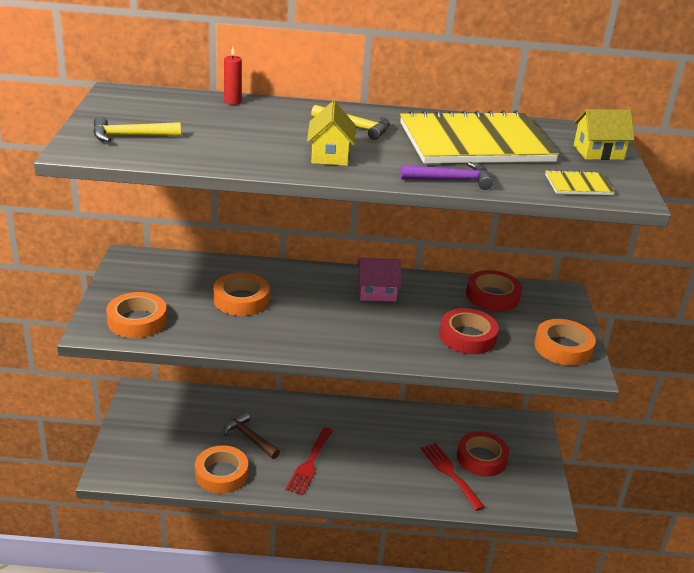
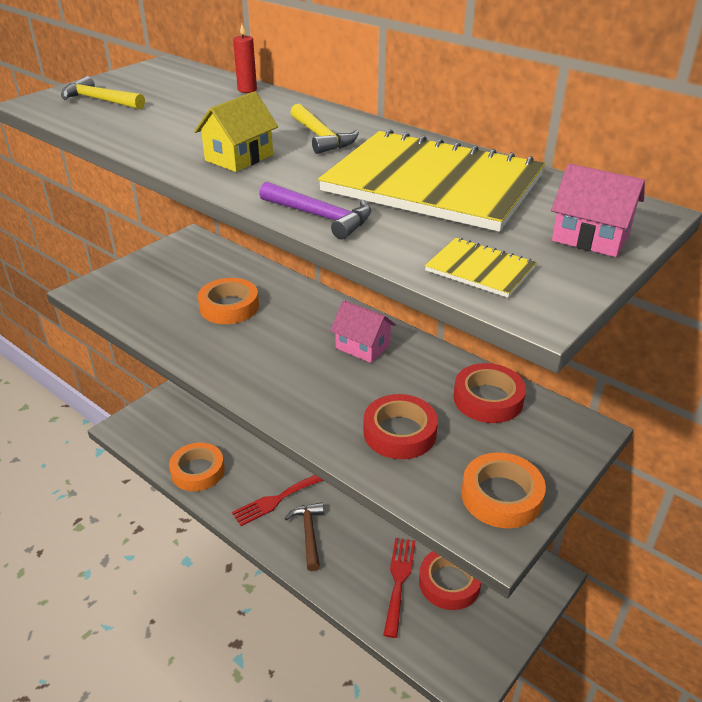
camera: 40 degrees right, 5 degrees up
orange tape [106,292,167,338] -> none
brown hammer [224,412,280,459] -> brown hammer moved to [285,502,324,571]
yellow house [574,109,634,160] -> pink house [551,163,645,257]

